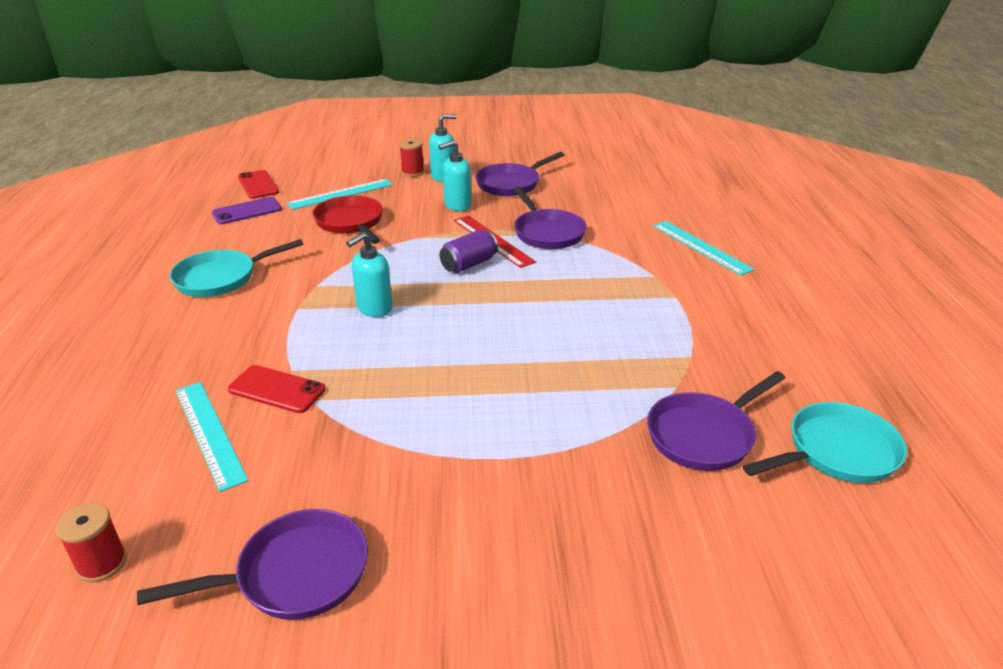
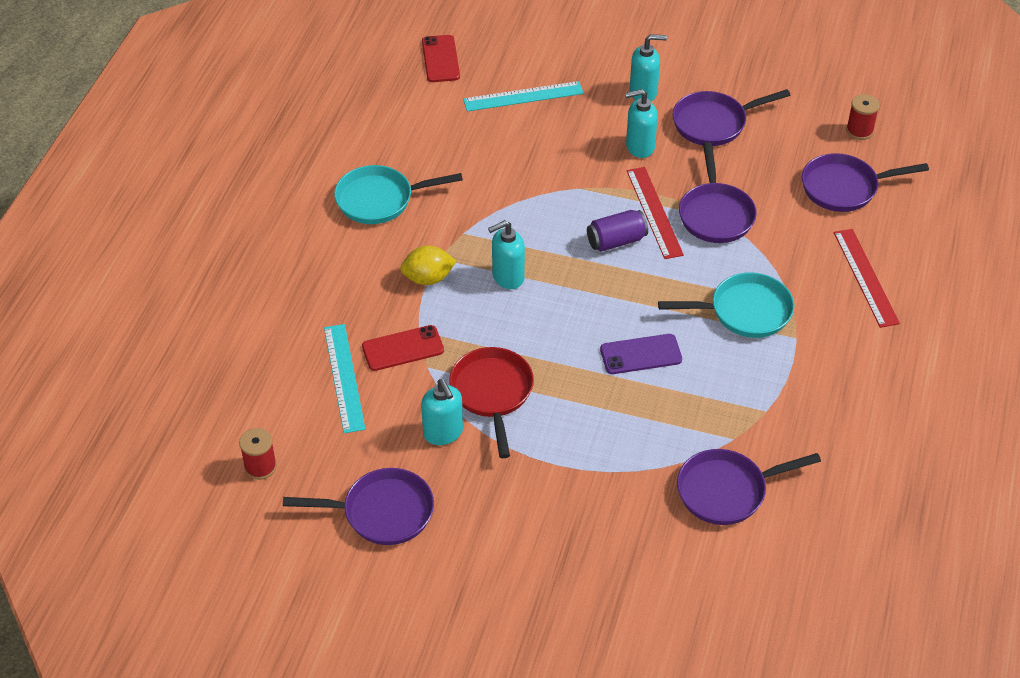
camera: 20 degrees right, 15 degrees up
purple phone [212,197,282,224] -> purple phone moved to [600,334,682,374]
red phone [228,365,326,413] -> red phone turned 60 degrees counterclockwise [362,325,444,371]
red pan [312,195,383,244] -> red pan moved to [449,347,534,458]
red spool [399,139,424,177] -> red spool moved to [846,94,880,140]
turquoise ruler [653,221,755,276] -> red ruler [834,229,900,328]
turquoise pan [743,402,907,483] -> turquoise pan moved to [658,273,795,338]
none -> yellow lemon [400,246,456,285]
none -> turquoise soap dispenser [421,379,463,445]
none -> purple pan [802,153,929,212]

